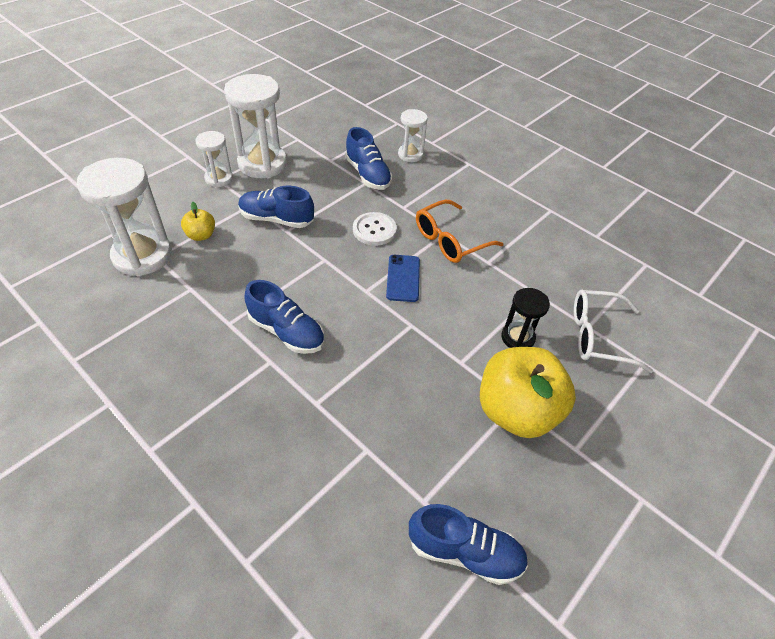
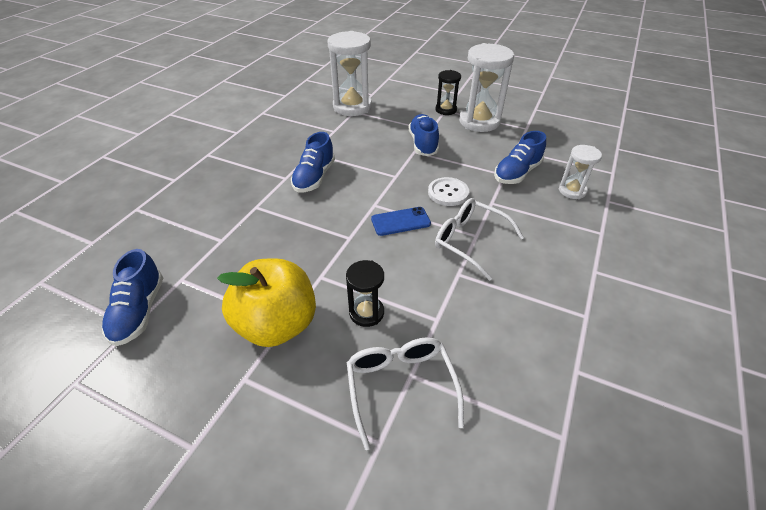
camera: 75 degrees right, 5 degrees down
yellow apple [181,202,215,241] -> none
white hourglass [195,131,233,188] -> black hourglass [436,70,461,115]
orange glasses [416,200,503,263] -> white glasses [435,198,524,280]

